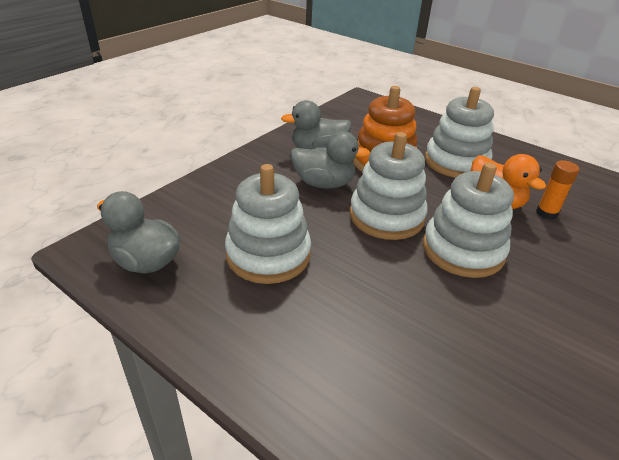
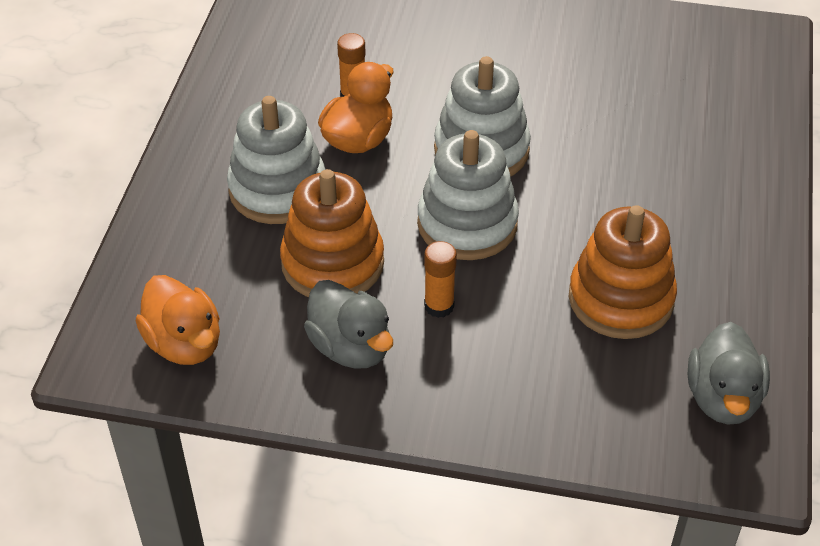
camera: 115 degrees left, 10 degrees up
white stacking toy [225,164,311,284] -> orange stacking toy [569,205,677,339]
grey duck [291,131,370,189] -> orange glue stick [424,241,457,318]
none -> orange duck [136,275,220,365]

